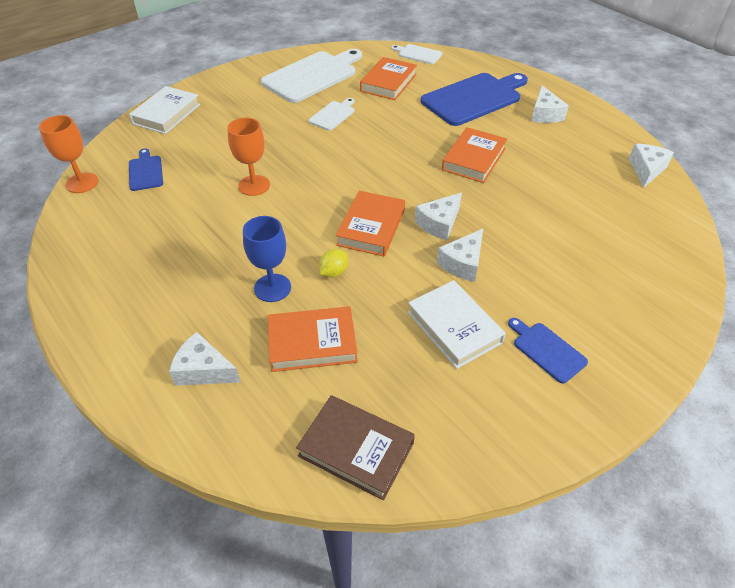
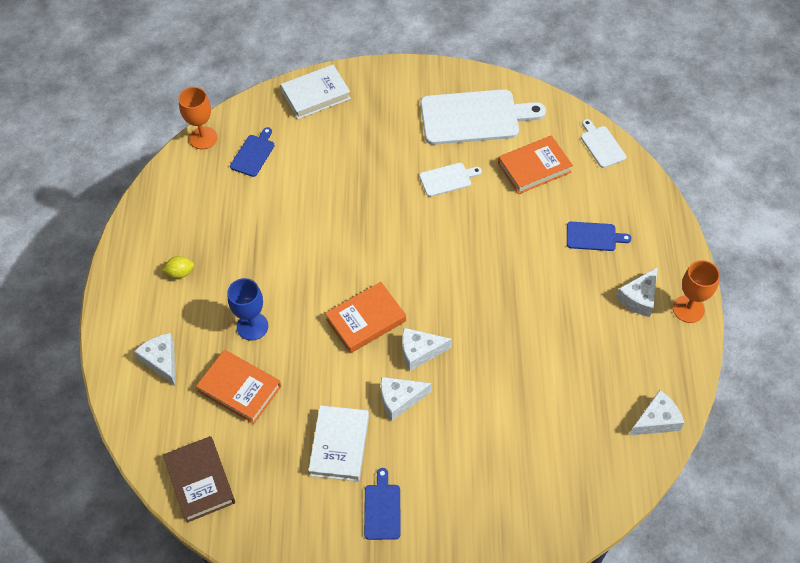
camera: 40 degrees right, 10 degrees up
orange goblet [227,118,270,196] -> orange goblet moved to [673,260,720,323]
yellow lemon [319,249,348,277] -> yellow lemon moved to [162,256,194,279]
blue cutting board [421,73,528,126] -> blue cutting board [567,222,631,251], size x0.48
orange book [442,127,507,183] -> none

